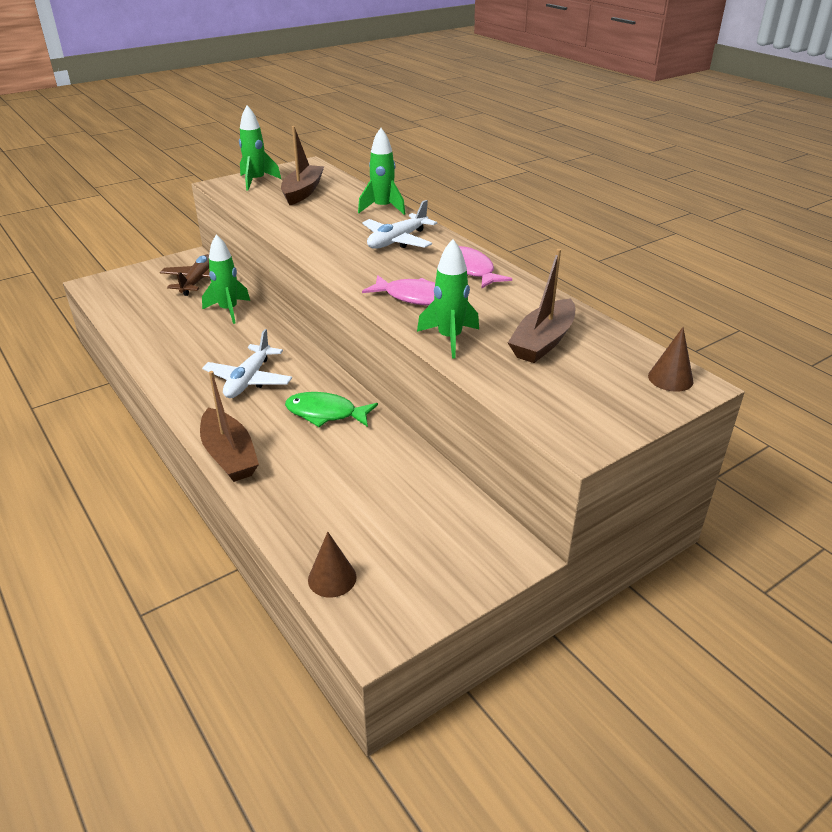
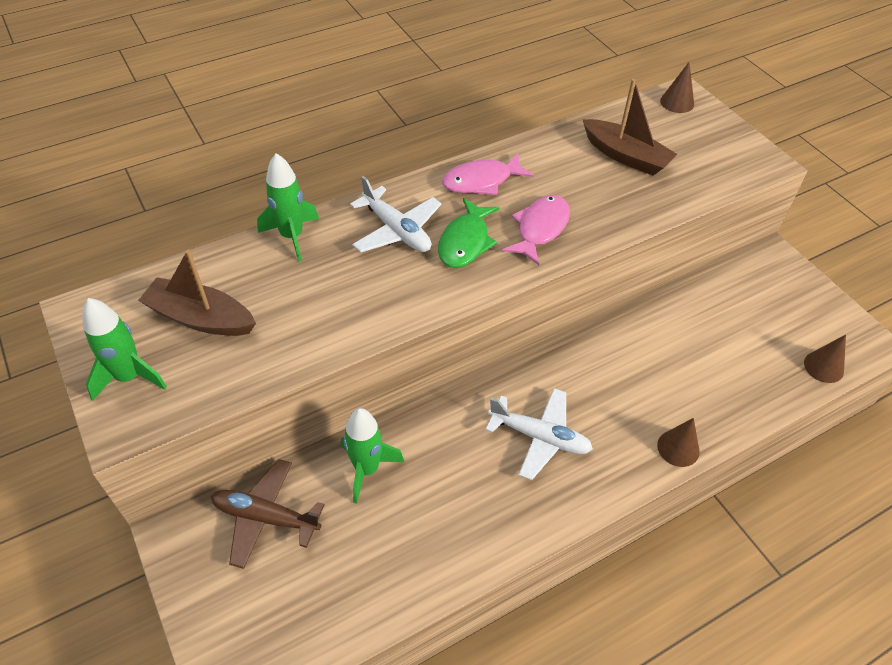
camera: 85 degrees left, 15 degrees up
brown boat [200,371,259,482] -> brown cone [657,418,700,467]
green fish [285,392,378,427] -> green fish moved to [438,198,500,268]
green rocket [417,239,479,359] -> none

